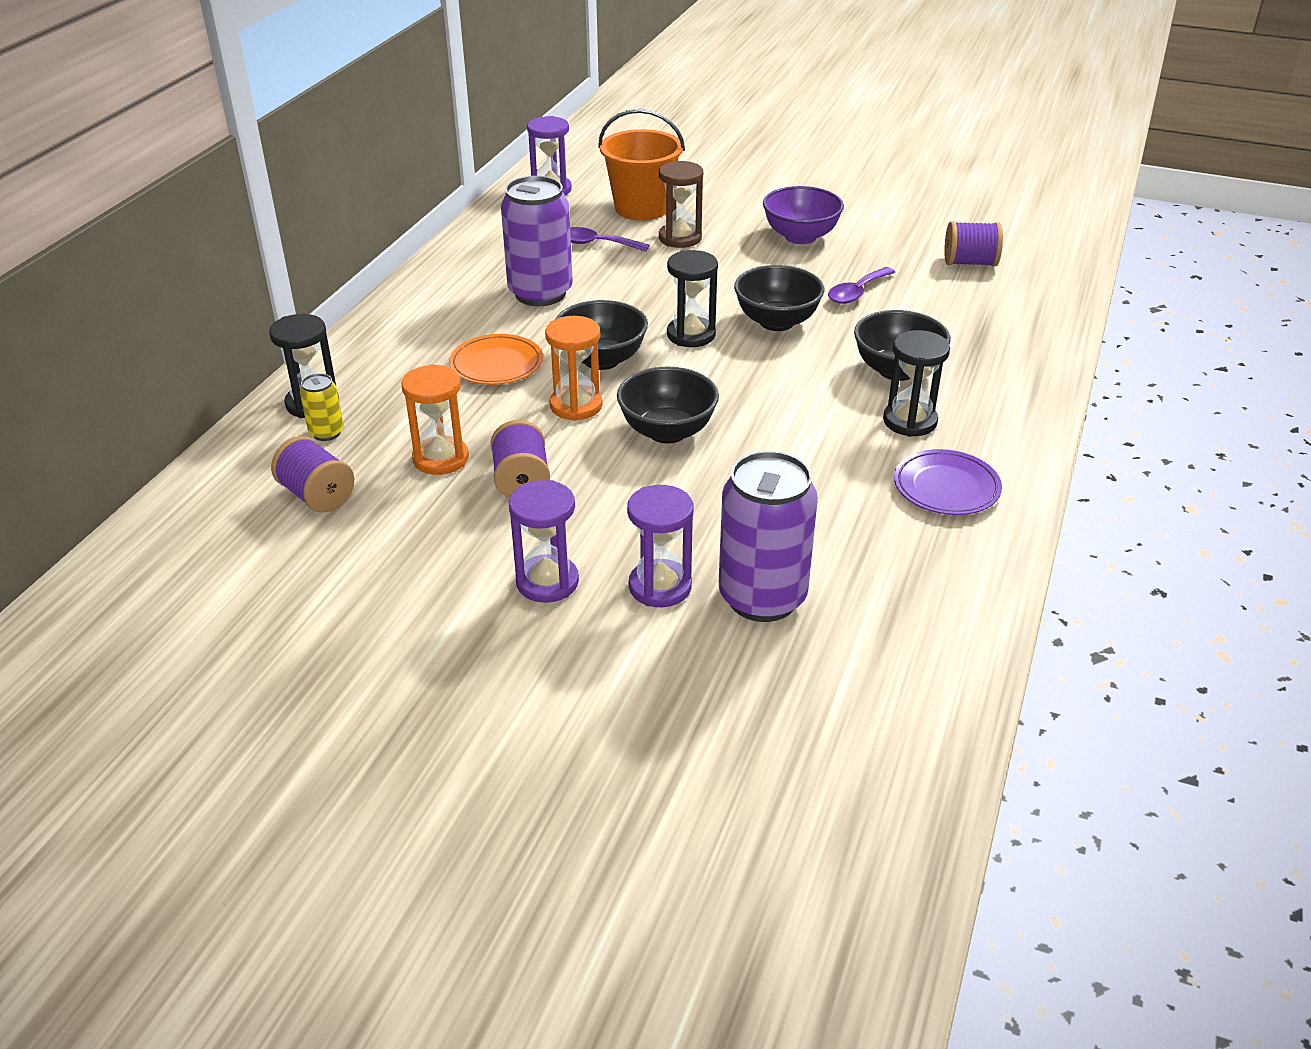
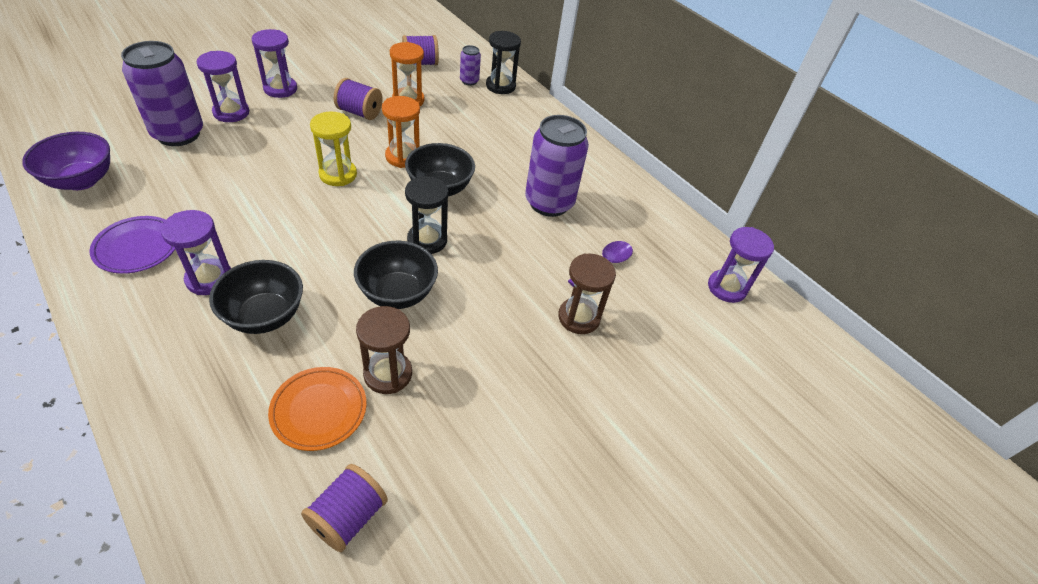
camera: 115 degrees right, 10 degrees up
yellow can [300,373,344,441] -> purple can [460,45,481,86]
orange plate [449,334,543,385] -> orange plate moved to [268,367,367,451]
orange bucket [598,109,685,220] -> none
black bowl [617,366,719,443] -> yellow hourglass [310,112,357,186]
purple bowl [763,186,844,244] -> purple bowl moved to [22,132,110,190]
purple spoon [828,267,895,304] -> brown hourglass [356,306,412,394]
black hourglass [883,330,950,437] -> purple hourglass [161,210,231,295]

